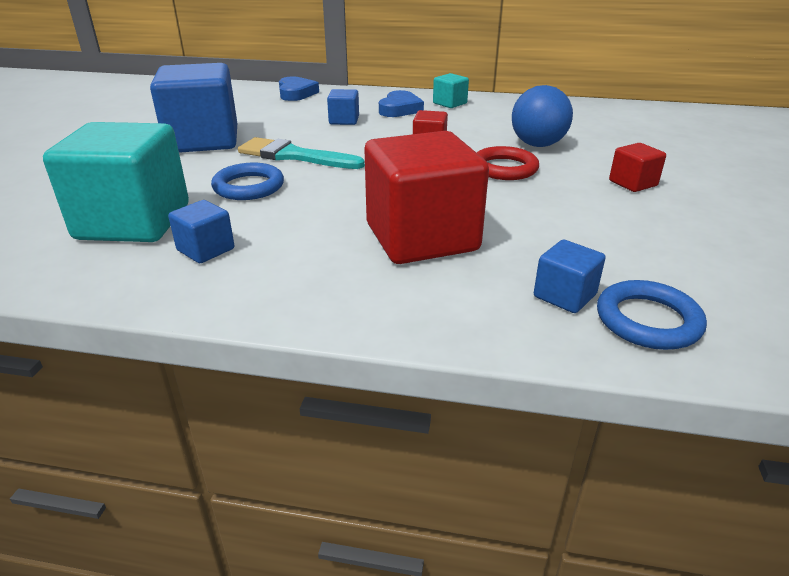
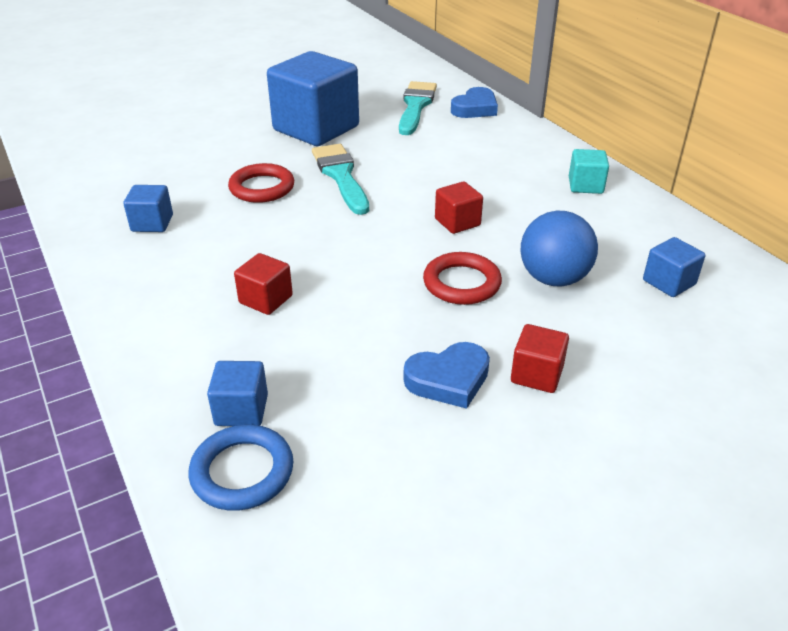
camera: 50 degrees right, 5 degrees up
turquoise cube [43,122,189,242] -> none
blue ring [211,163,284,200] -> red ring [228,163,294,203]
blue cube [327,89,359,125] -> blue cube moved to [643,237,705,297]
red cube [364,131,489,264] -> red cube [234,253,293,315], size x0.45
blue heart [379,90,424,117] -> blue heart moved to [404,342,490,409]
none -> turquoise brush [399,81,437,135]

